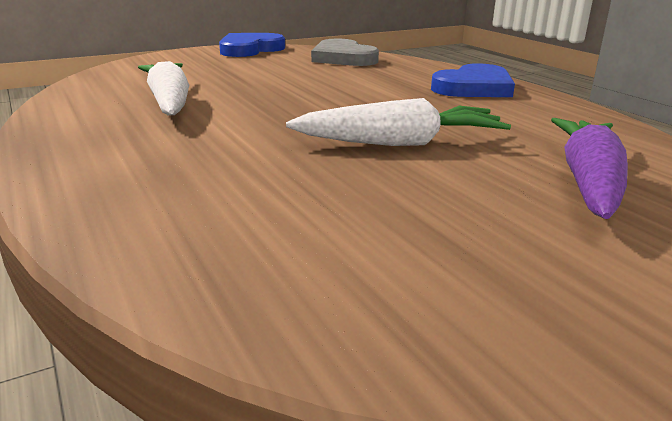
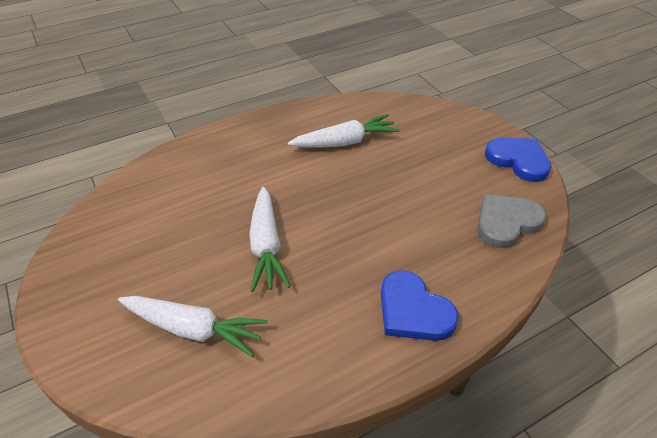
camera: 90 degrees right, 20 degrees up
purple carrot [551,118,628,219] -> white carrot [118,296,268,357]

